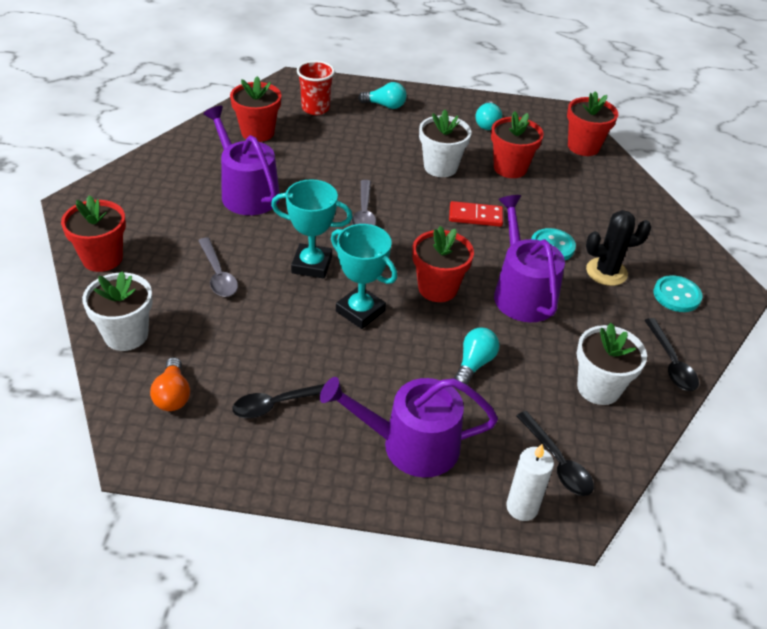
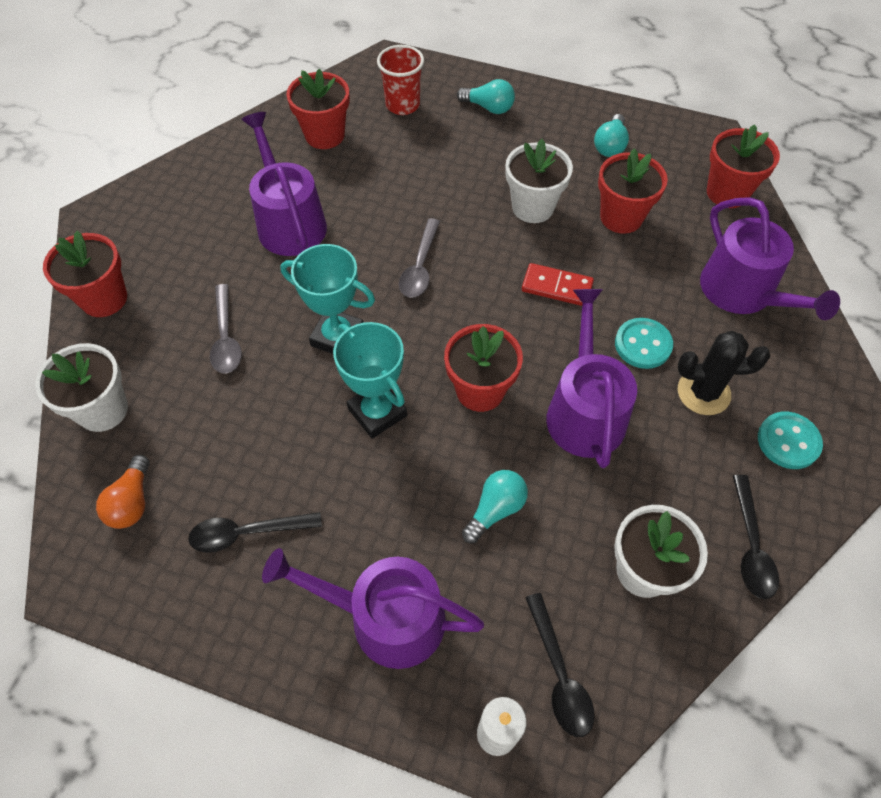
camera: 15 degrees right, 15 degrees up
none -> purple watering can [700,197,840,320]

